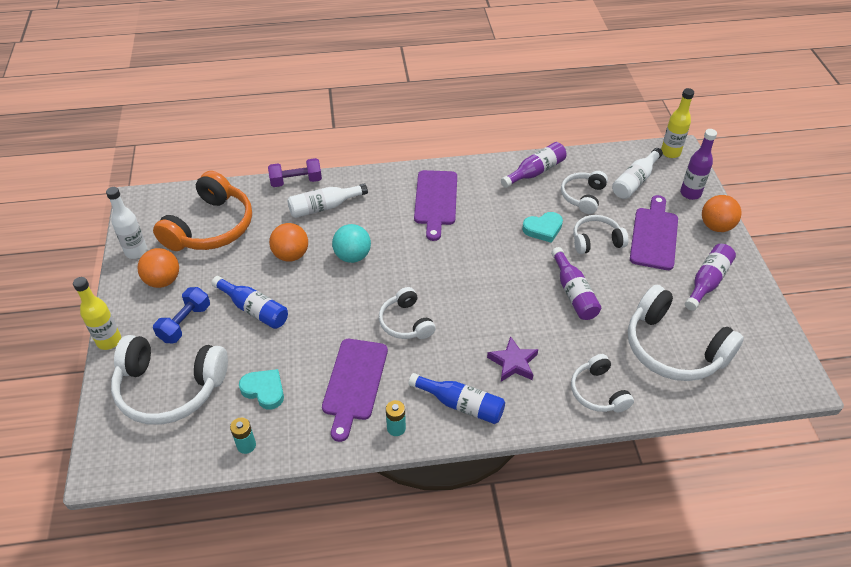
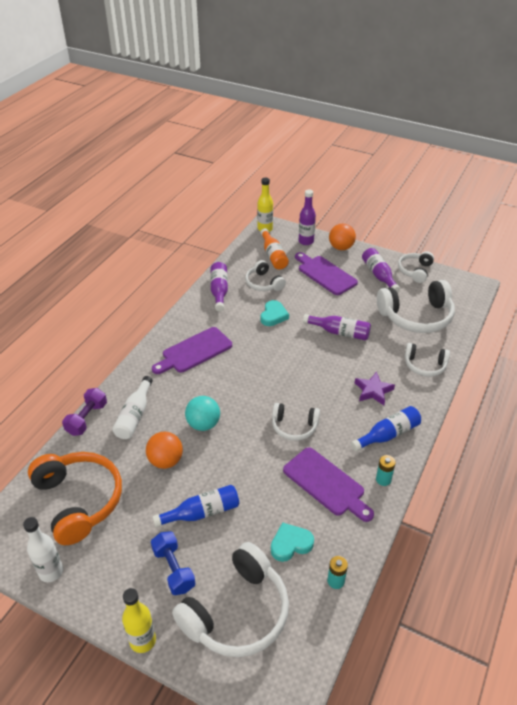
camera: 55 degrees left, 5 degrees down
orange ball [137,248,179,288] -> none
purple cutting board [414,170,457,241] -> purple cutting board turned 105 degrees clockwise [152,327,232,374]
white headphones [573,215,629,254] -> white headphones moved to [398,251,434,283]
white bottle [612,148,663,199] -> orange bottle [261,228,289,270]

